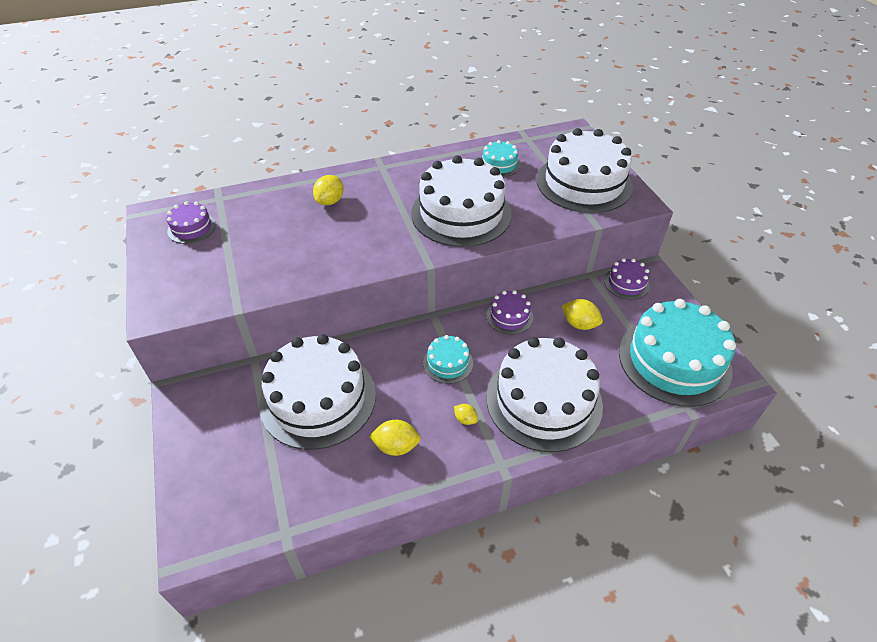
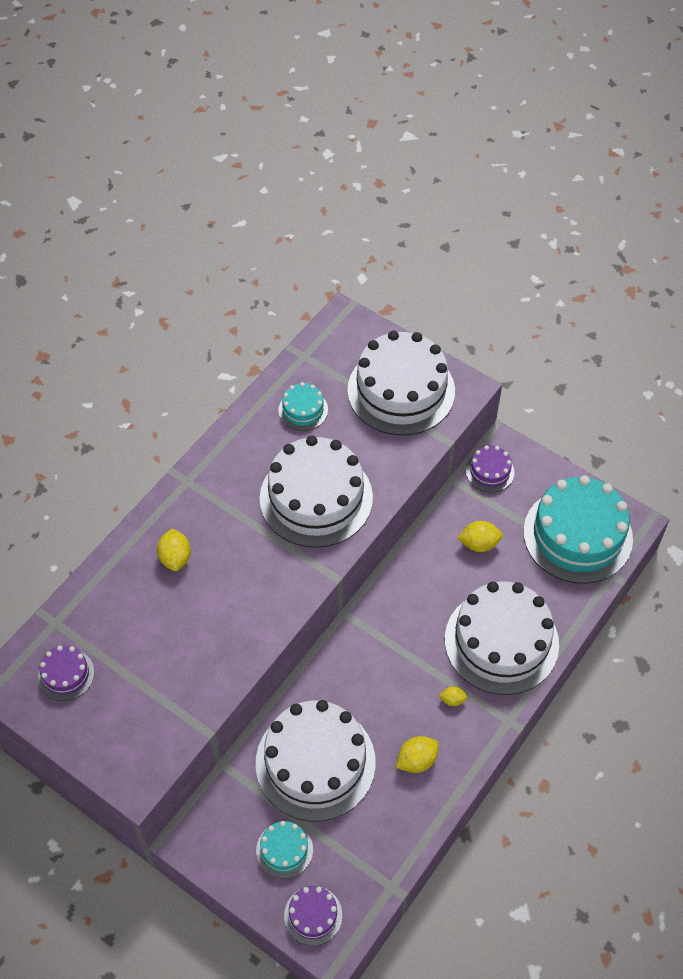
camera: 35 degrees left, 10 degrees up
turquoise cake [423,335,473,384] -> turquoise cake moved to [256,821,313,879]
purple cake [486,290,533,334] -> purple cake moved to [284,886,342,946]

